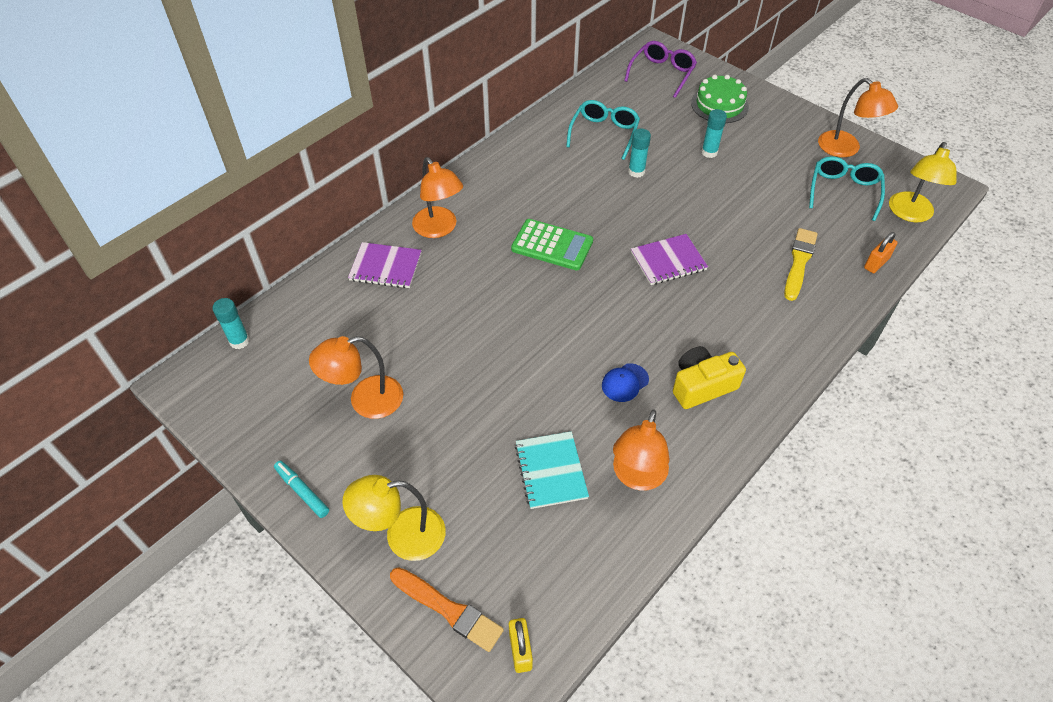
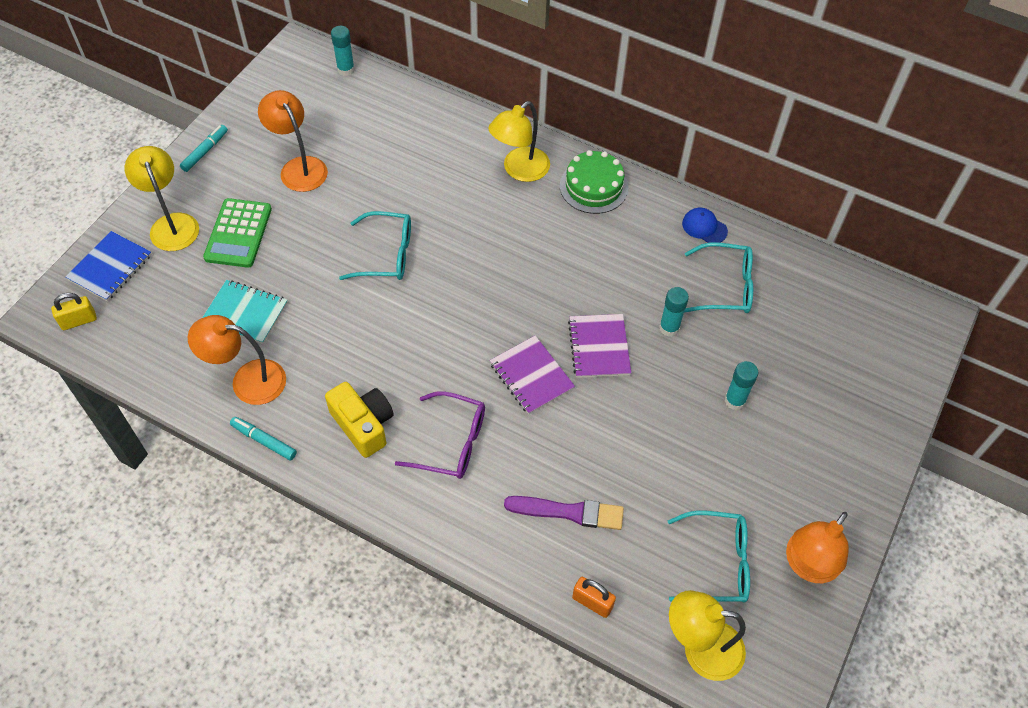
camera: 75 degrees right, 5 degrees up
purple notebook [348,242,422,288] -> purple notebook moved to [568,314,631,378]
orange brush [390,567,504,652] -> blue notebook [66,231,152,301]
orange lamp [412,157,463,238] -> yellow lamp [488,101,550,182]
green calculator [511,219,593,270] -> green calculator moved to [203,198,272,268]
turquoise notebook [515,431,589,509] -> turquoise notebook turned 45 degrees clockwise [202,280,288,344]
blue cap [602,363,649,402] -> blue cap moved to [682,208,728,243]
purple glasses [624,41,697,98] -> purple glasses moved to [395,391,485,479]
green cake [691,75,749,123] -> green cake moved to [560,150,628,214]
yellow brush [784,228,818,301] -> purple brush [504,496,624,530]
none -> turquoise marker [230,417,297,460]
none -> turquoise glasses [339,211,411,280]

